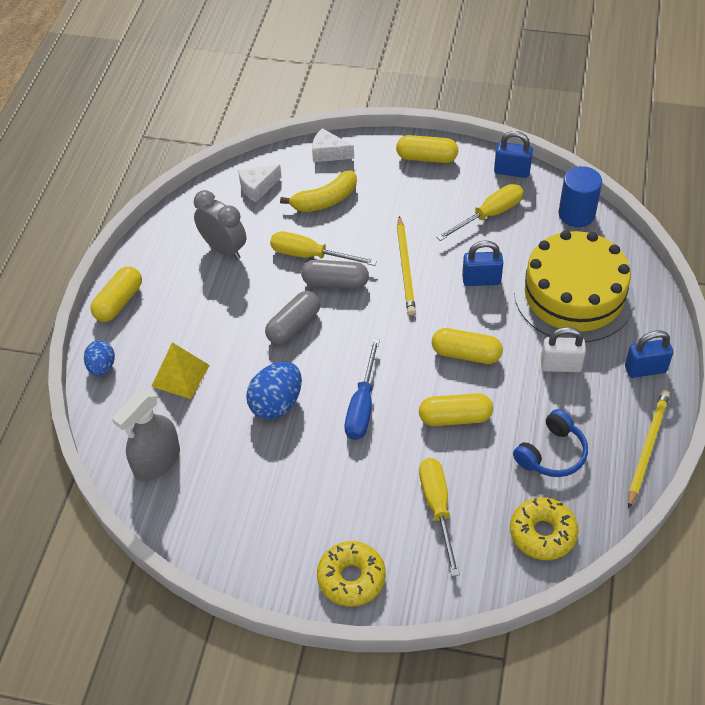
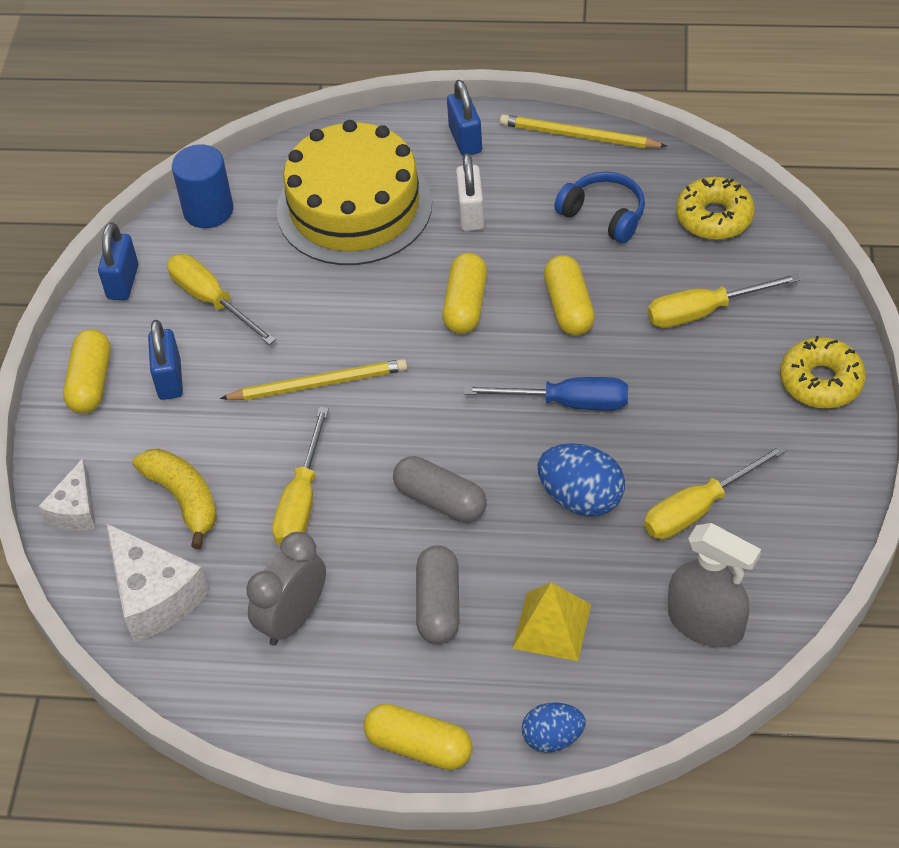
camera: 95 degrees left, 0 degrees up
white cheese [238,165,282,202] -> white cheese [106,523,209,642], size x1.62
grey capsule [301,260,369,289] -> grey capsule moved to [416,545,460,644]
blue padlock [462,240,503,286] -> blue padlock moved to [148,320,183,400]
none -> yellow screwdriver [644,444,787,539]

